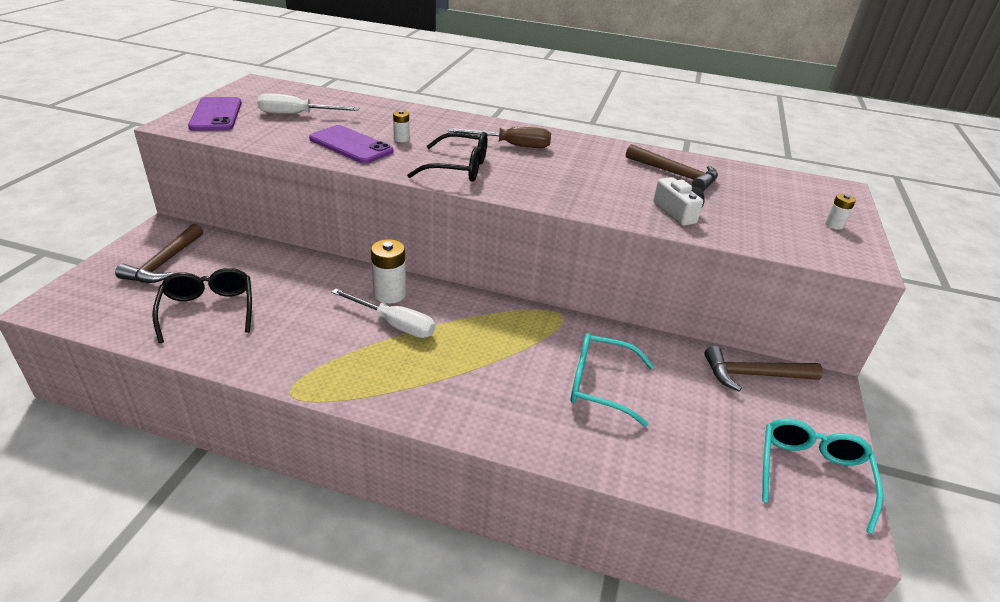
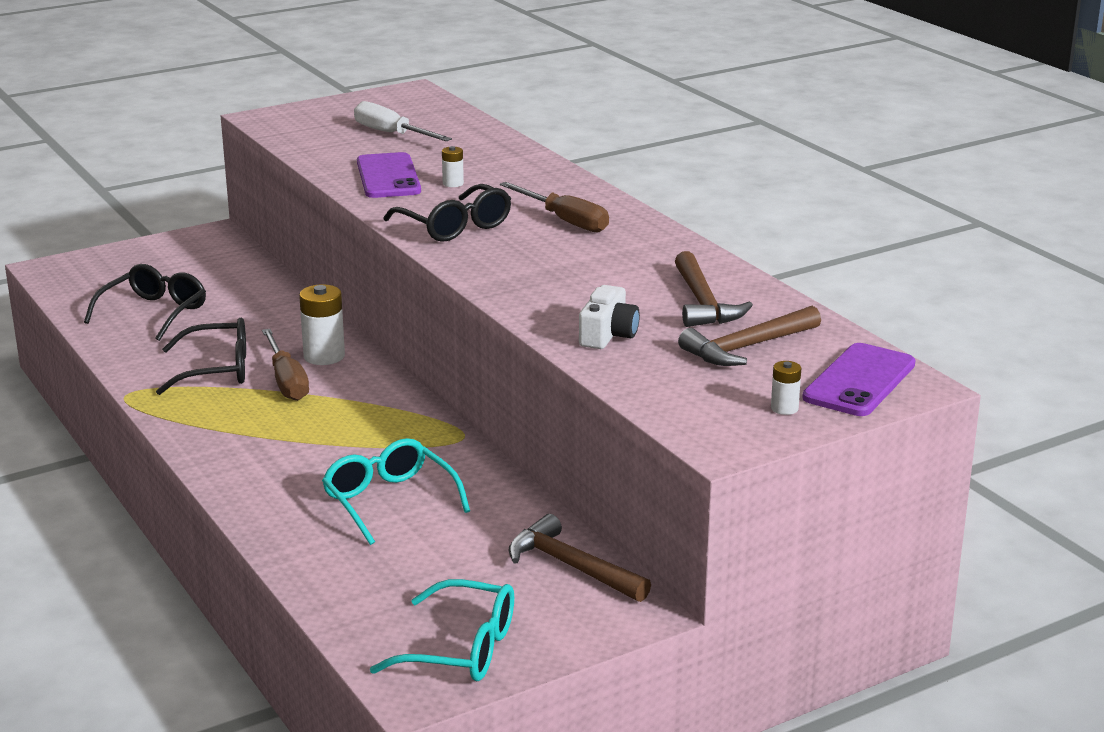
camera: 45 degrees right, 10 degrees down
brown hammer [115,224,203,283] -> brown hammer moved to [678,306,821,366]
purple phone [188,97,242,131] -> purple phone moved to [802,343,915,416]
white screwdriver [331,288,435,338] -> brown screwdriver [262,329,309,401]
turquoise glasses [762,419,883,534] -> turquoise glasses turned 45 degrees clockwise [370,579,514,681]
none -> black glasses [156,318,246,395]

